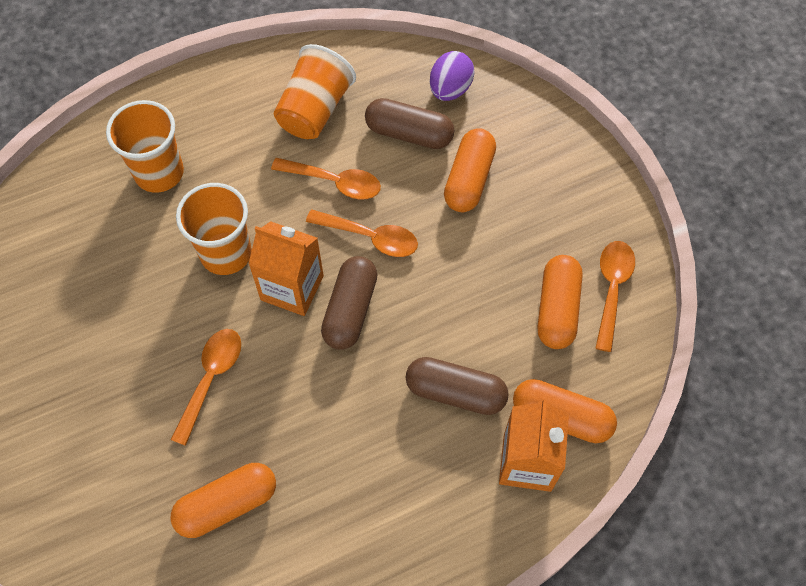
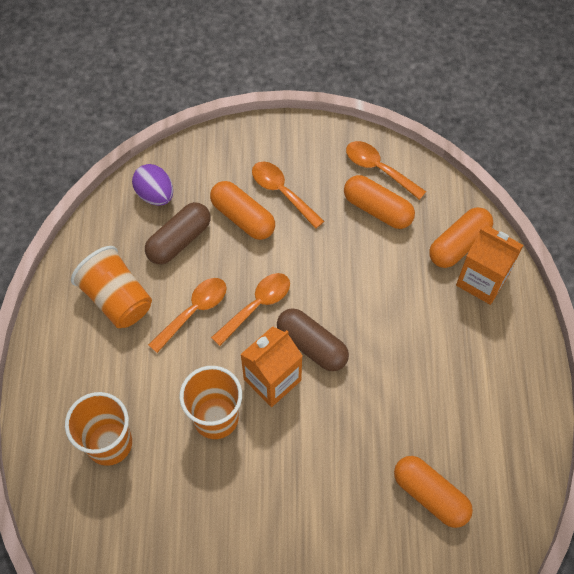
camera: 65 degrees left, 0 degrees up
orange spoon [171,329,241,446] -> orange spoon moved to [252,162,324,229]
orange capsule [171,463,276,538] -> orange capsule turned 45 degrees counterclockwise [394,456,473,528]
brown capsule [405,357,509,415] -> none

